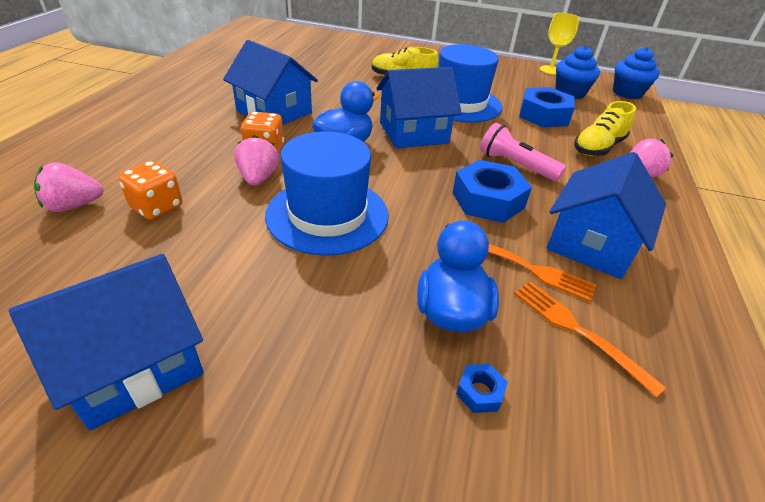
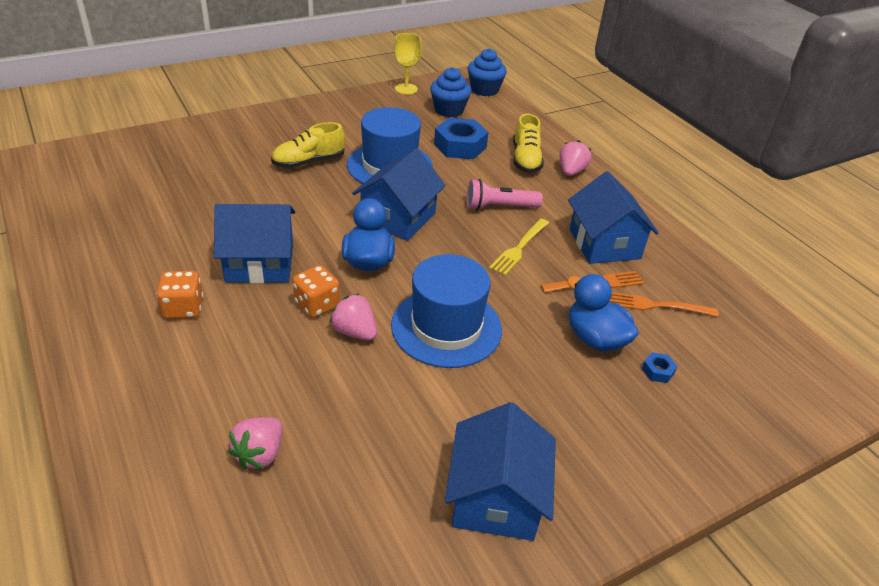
camera: 45 degrees left, 0 degrees up
orange dice [118,161,182,220] -> orange dice moved to [156,271,203,319]
blue nut [452,160,532,223] -> yellow fork [489,219,549,275]

